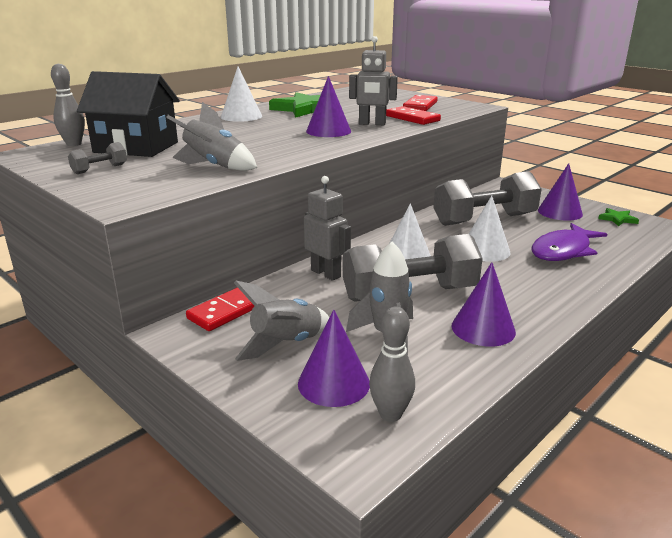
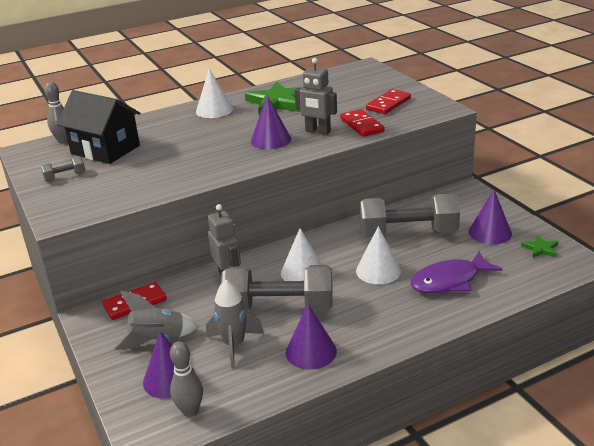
camera: 20 degrees right, 5 degrees up
grey rocket [166,102,257,171] -> none

